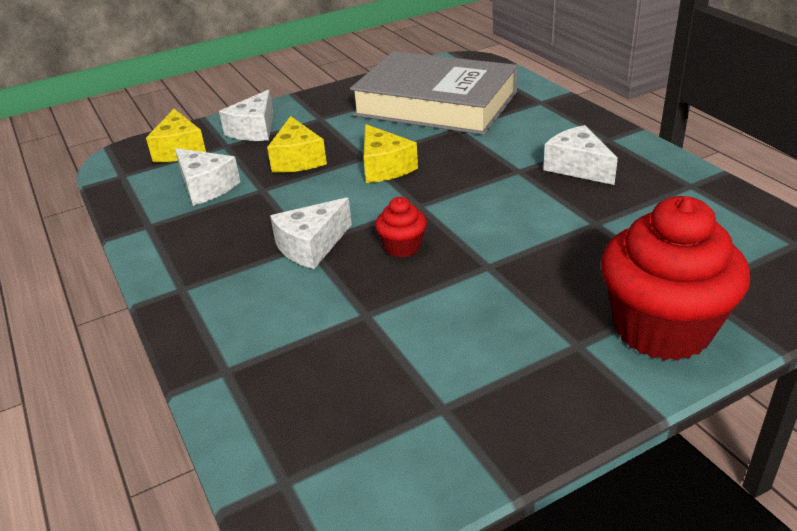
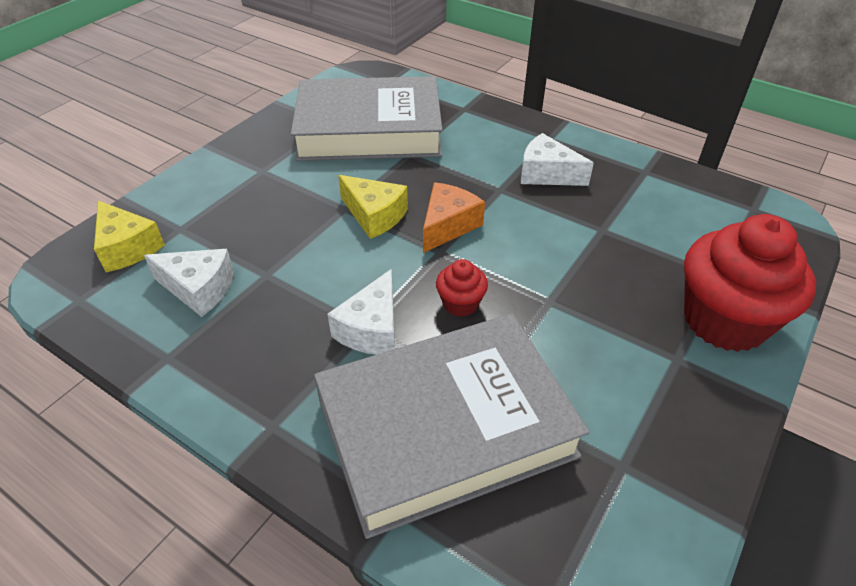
camera: 30 degrees left, 10 degrees up
white cheese [219,90,274,141] -> none
yellow cheese [267,116,327,173] -> none
none -> grey book [314,314,590,539]
none -> orange cheese [423,182,485,253]

